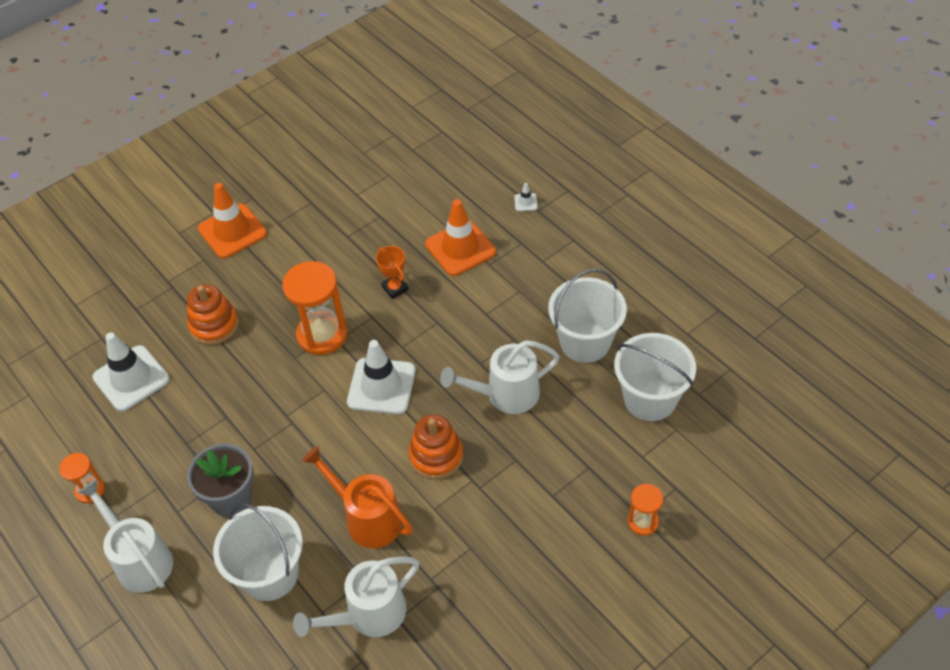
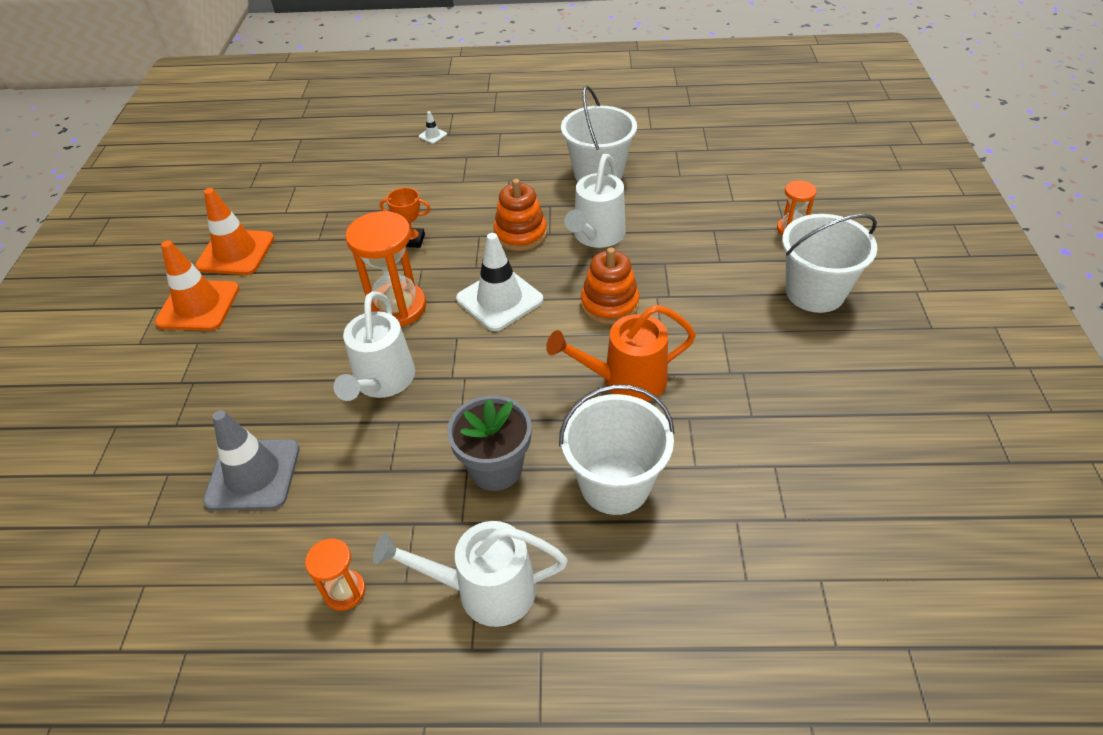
camera: 50 degrees left, 5 degrees down
white traffic cone [92,332,170,412] -> grey traffic cone [203,410,300,511]
orange stacking toy [187,284,239,345] -> orange stacking toy moved to [494,179,547,251]
white watering can [293,557,419,637] -> white watering can moved to [334,291,415,401]
orange traffic cone [425,199,496,276] -> orange traffic cone moved to [195,188,274,275]
white bucket [614,333,696,421] -> white bucket moved to [782,214,877,313]

